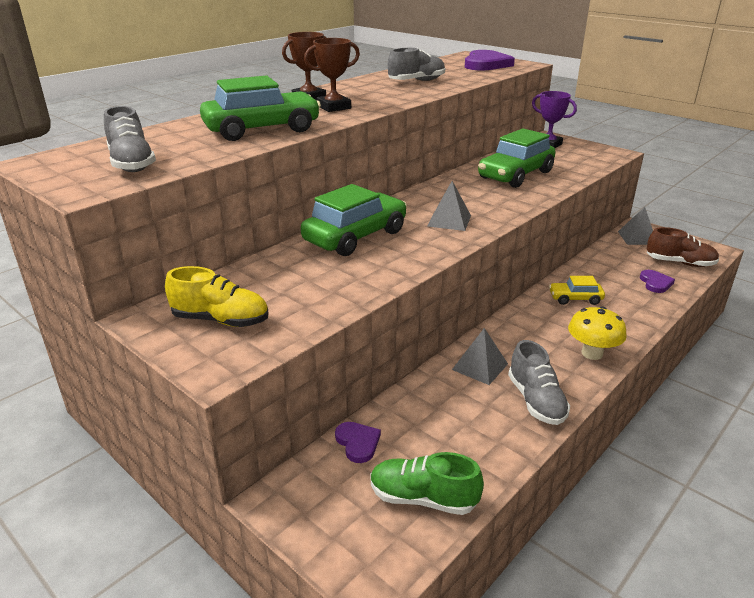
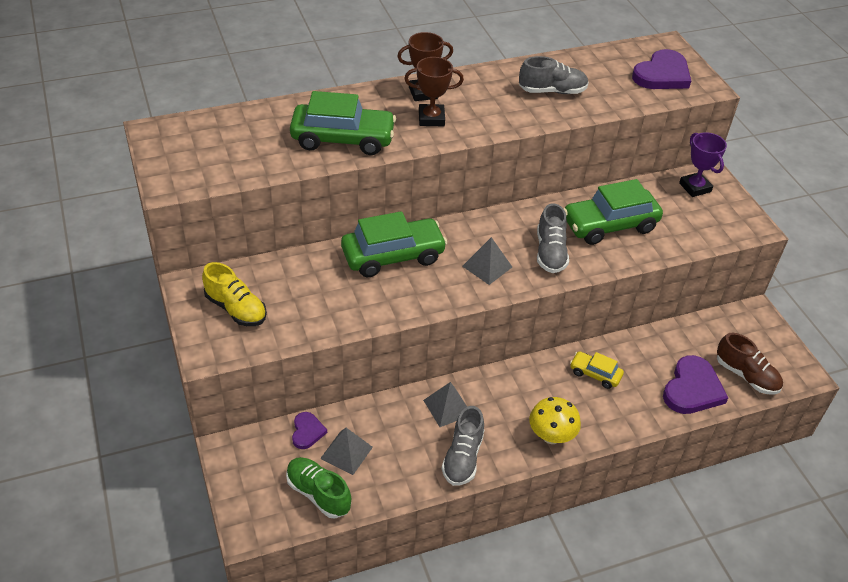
camera: 25 degrees right, 15 degrees up
grey shoe [104,106,156,172] -> grey shoe moved to [537,203,569,273]
grey pyramid [618,207,653,245] -> grey pyramid moved to [320,428,373,475]
purple heart [640,270,675,293] -> purple heart [663,355,728,414], size x1.84

